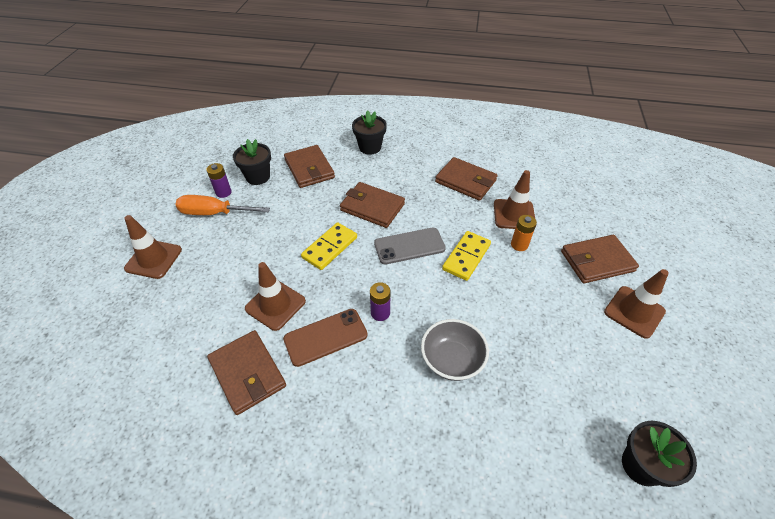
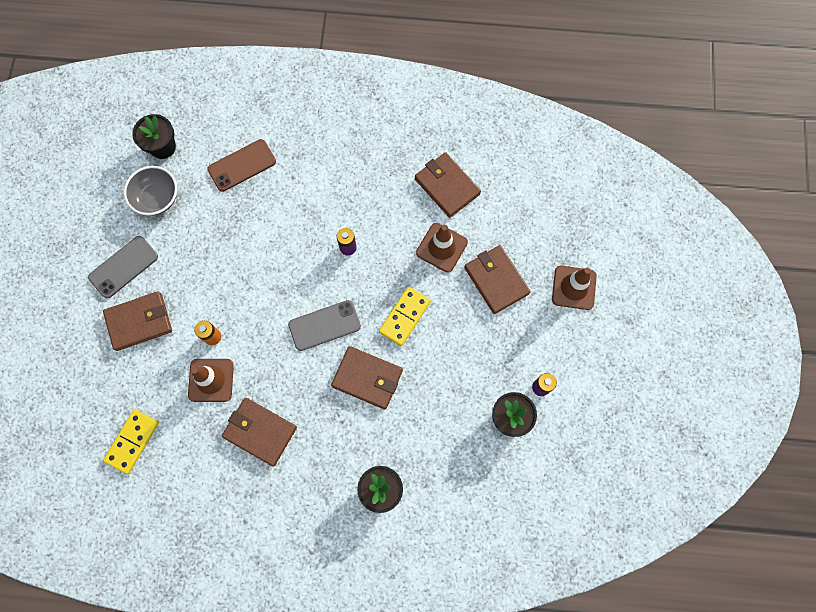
camera: 175 degrees right, 25 degrees up
orange screwdriver [176,195,270,215] -> none
brown phone [283,309,368,367] -> brown phone moved to [207,139,276,192]
brown wallet [284,145,335,188] -> brown wallet moved to [464,245,531,314]
grey bowl [421,319,489,381] -> grey bowl moved to [124,166,177,215]
yellow domino [442,231,491,281] -> yellow domino moved to [103,409,159,474]
brown traffic cone [604,269,669,339] -> grey phone [88,236,158,298]

